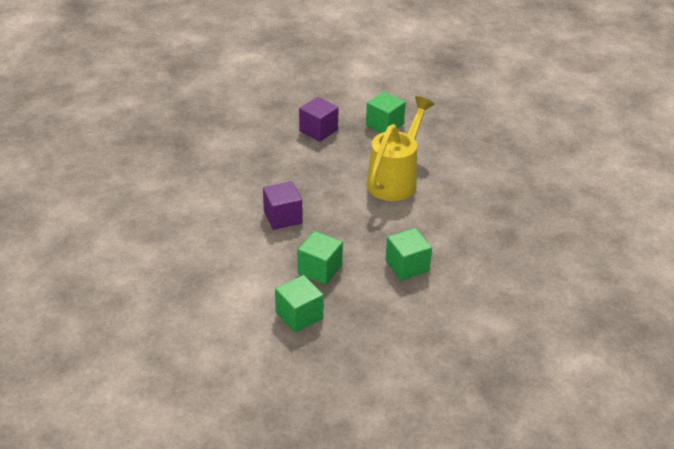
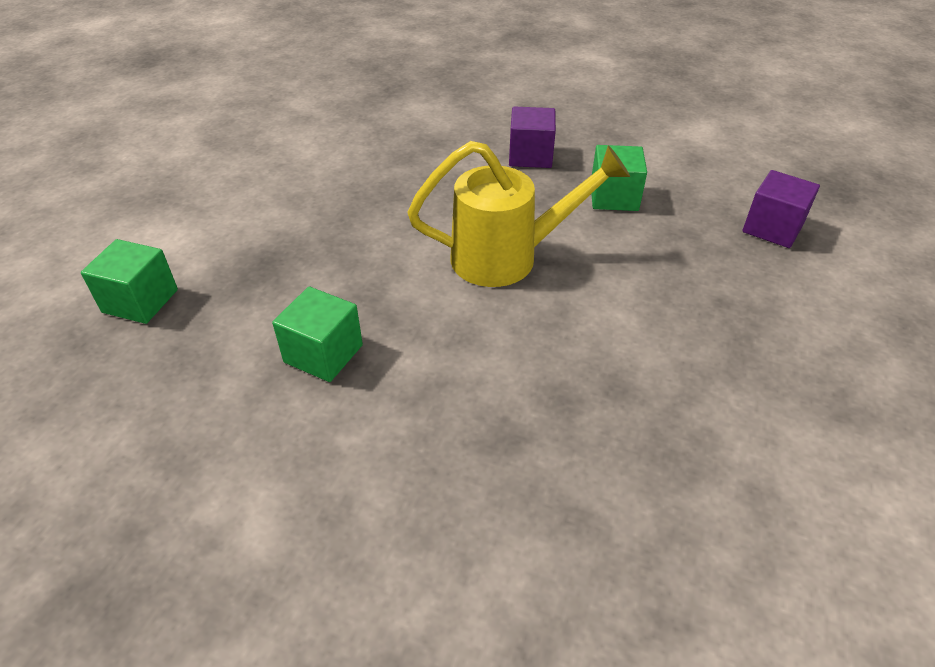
camera: 55 degrees right, 5 degrees up
purple cube [263,181,302,230] -> purple cube moved to [743,170,820,248]
green cube [297,231,343,285] -> none

